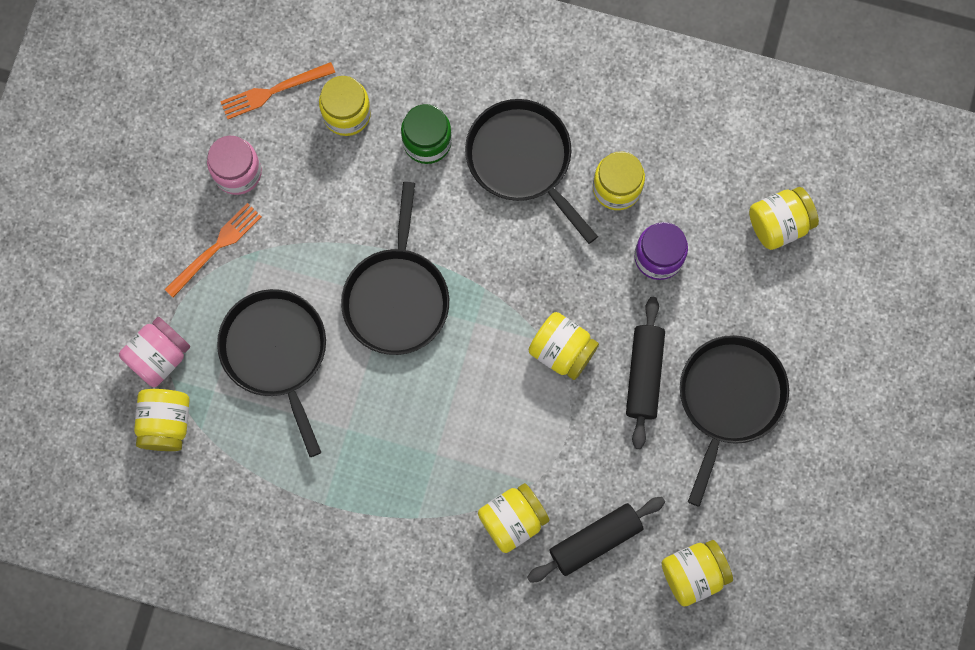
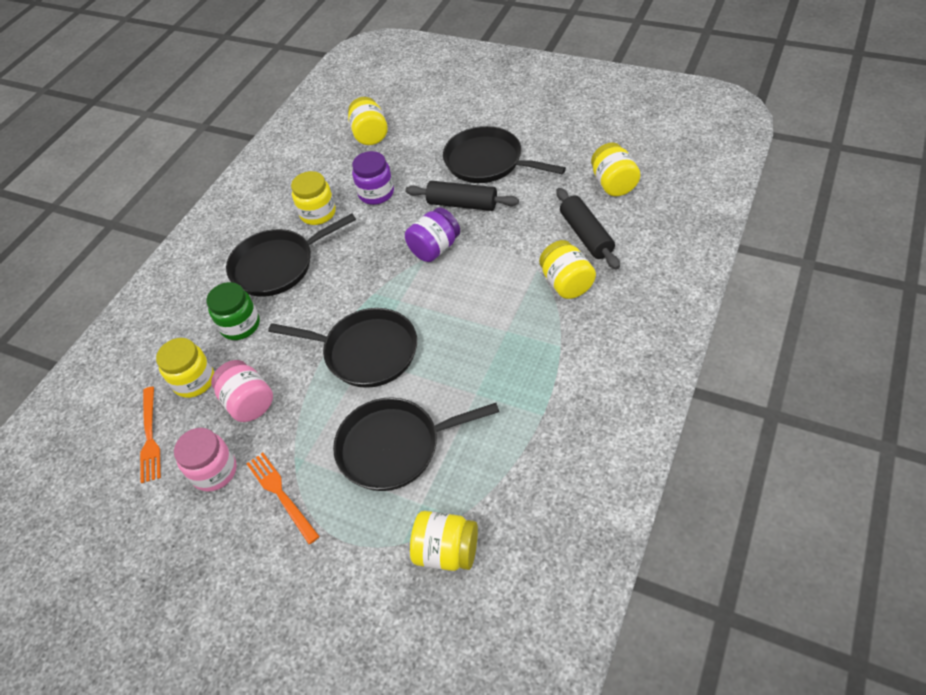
camera: 75 degrees left, 25 degrees down
pink jar [119,317,190,387] -> pink jar moved to [211,360,273,422]
yellow jar [529,312,599,380] -> purple jar [405,207,460,262]

